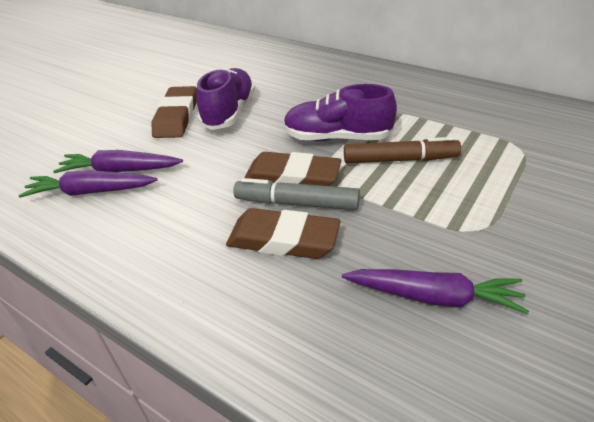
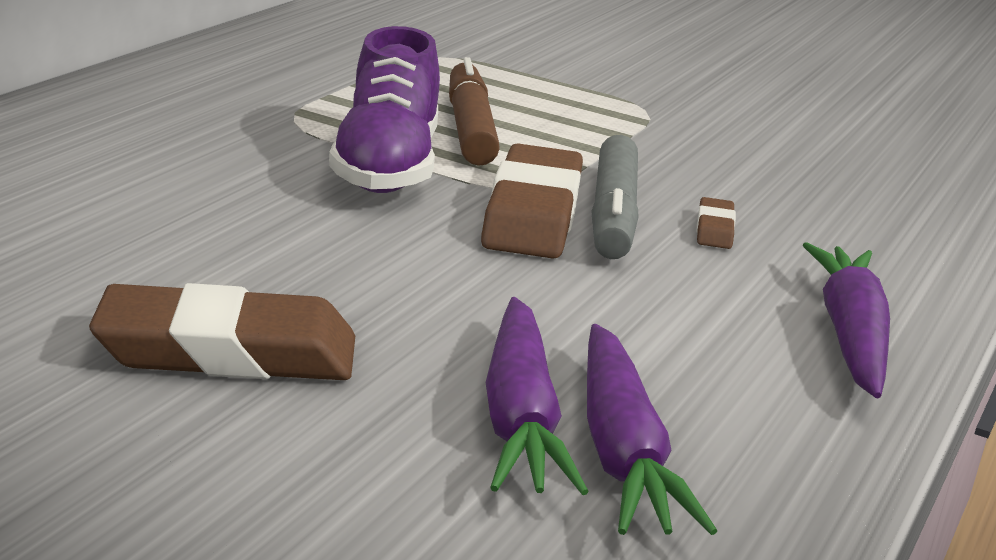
camera: 100 degrees left, 15 degrees down
purple shoe [196,68,255,130] -> none
brown eraser [226,208,341,259] -> brown eraser [696,197,736,249], size x0.44
purple carrot [342,269,529,314] -> purple carrot moved to [803,242,890,398]

